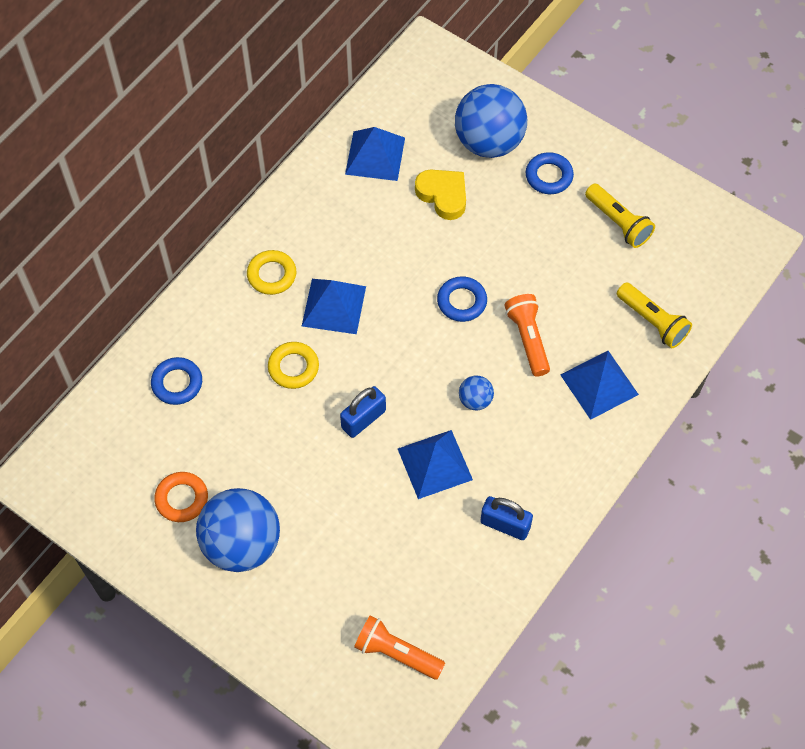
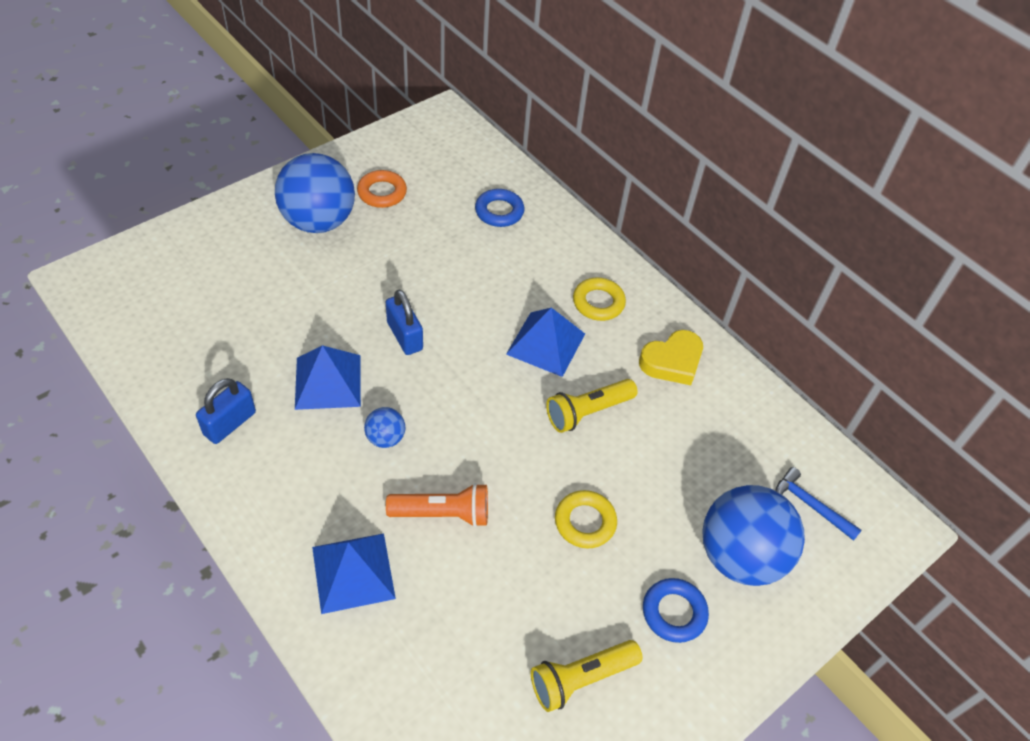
camera: 100 degrees right, 10 degrees down
yellow ring [268,342,319,389] -> yellow ring moved to [555,490,617,548]
blue pyramid [345,127,405,181] -> none
orange flashlight [354,615,445,679] -> none
yellow heart [415,170,466,220] -> yellow heart moved to [639,330,703,385]
blue ring [437,276,487,322] -> none
yellow flashlight [617,282,692,348] -> yellow flashlight moved to [546,379,638,433]
none -> blue hammer [775,467,862,541]

